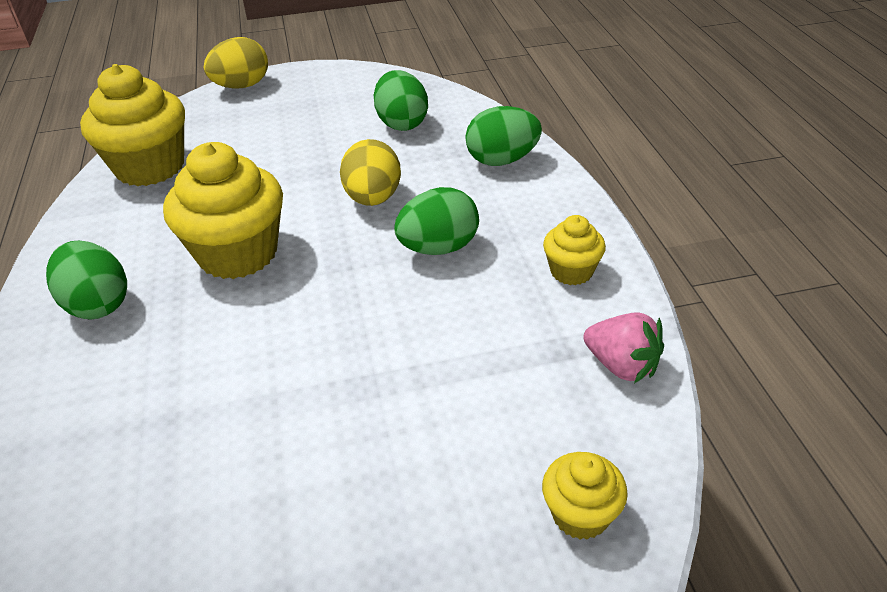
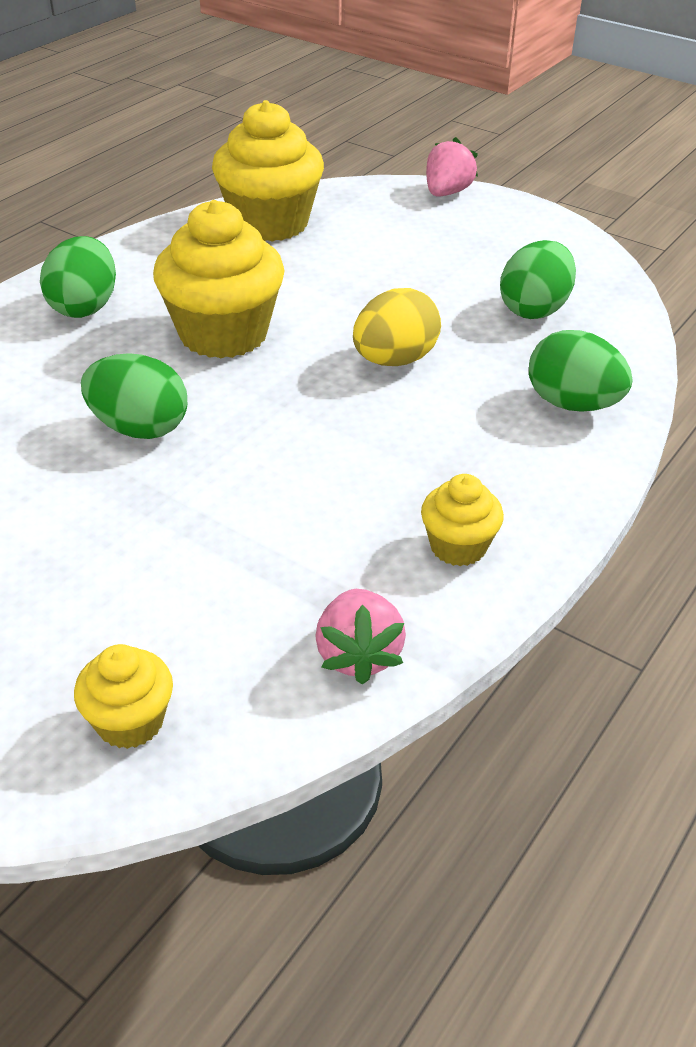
camera: 45 degrees right, 0 degrees up
yellow egg [204,37,268,89] -> pink strawberry [426,137,478,197]
green egg [394,187,479,255] -> green egg moved to [81,353,187,439]

